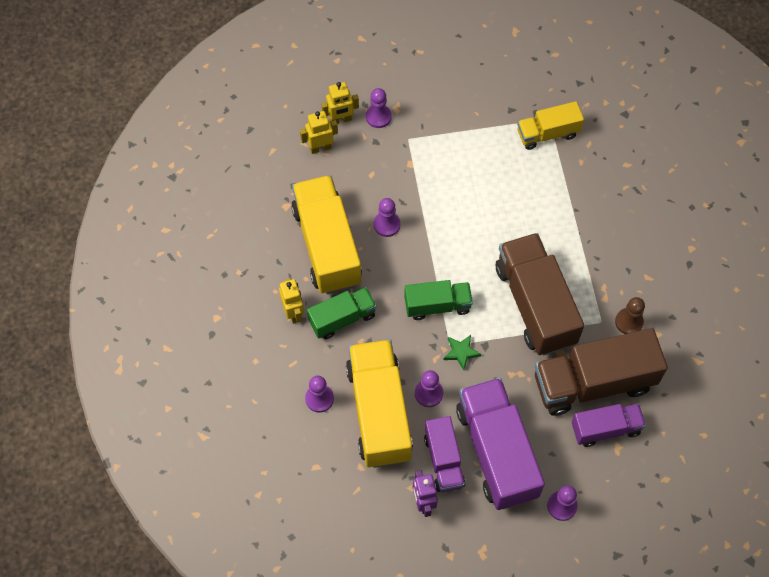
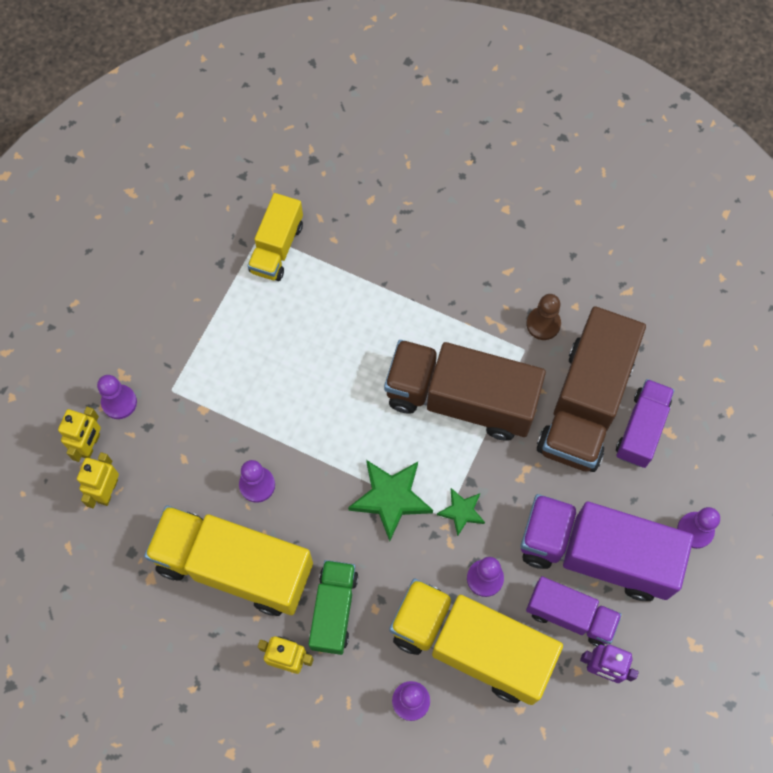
camera: 55 degrees left, 5 degrees up
green truck [404,280,473,320] -> green star [348,460,433,542]

